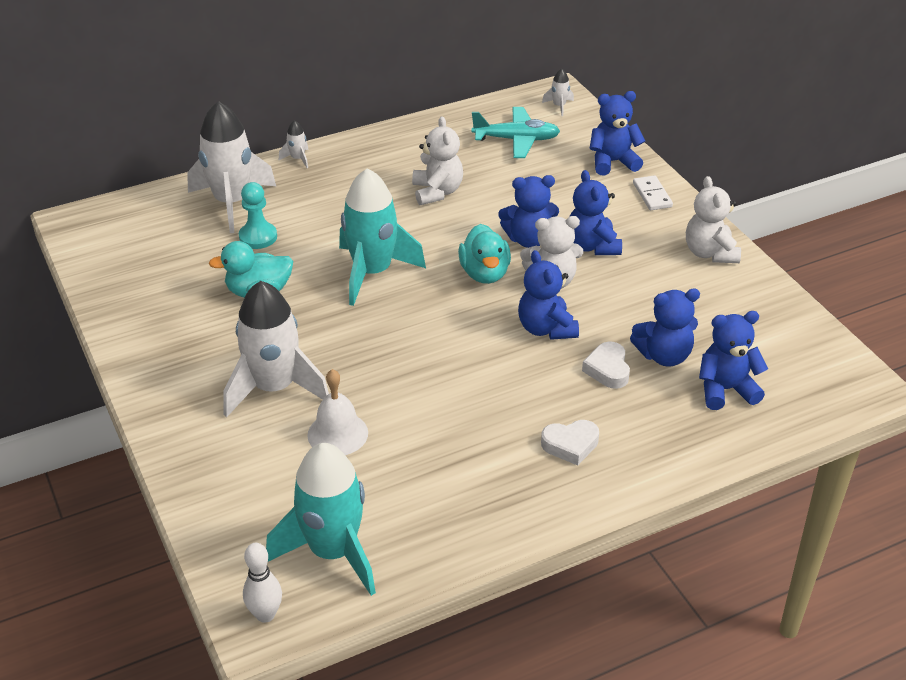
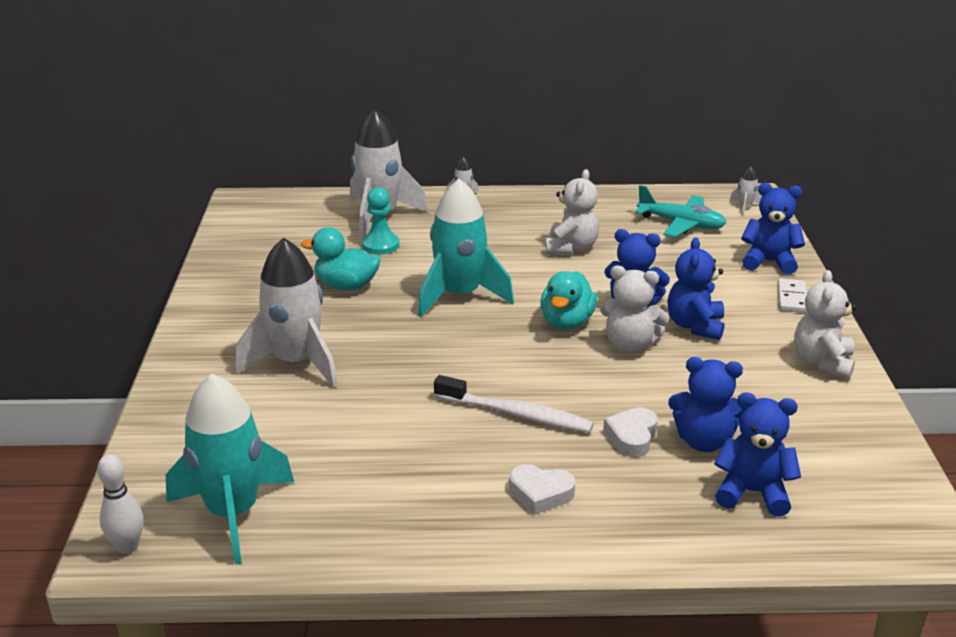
camera: 25 degrees right, 10 degrees down
white bell [307,369,368,455] -> none
blue teddy bear [518,250,579,340] -> none
none -> white toothbrush [434,375,594,433]

